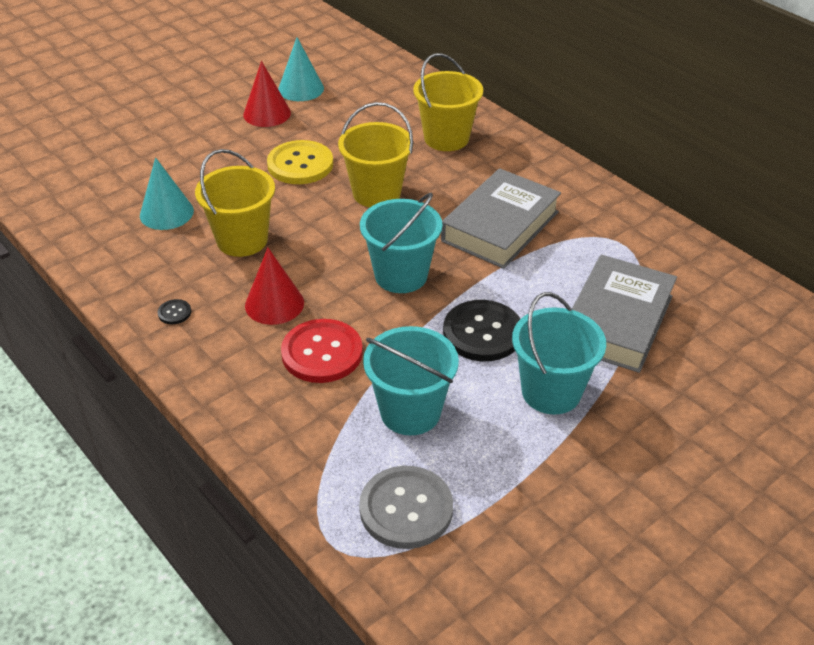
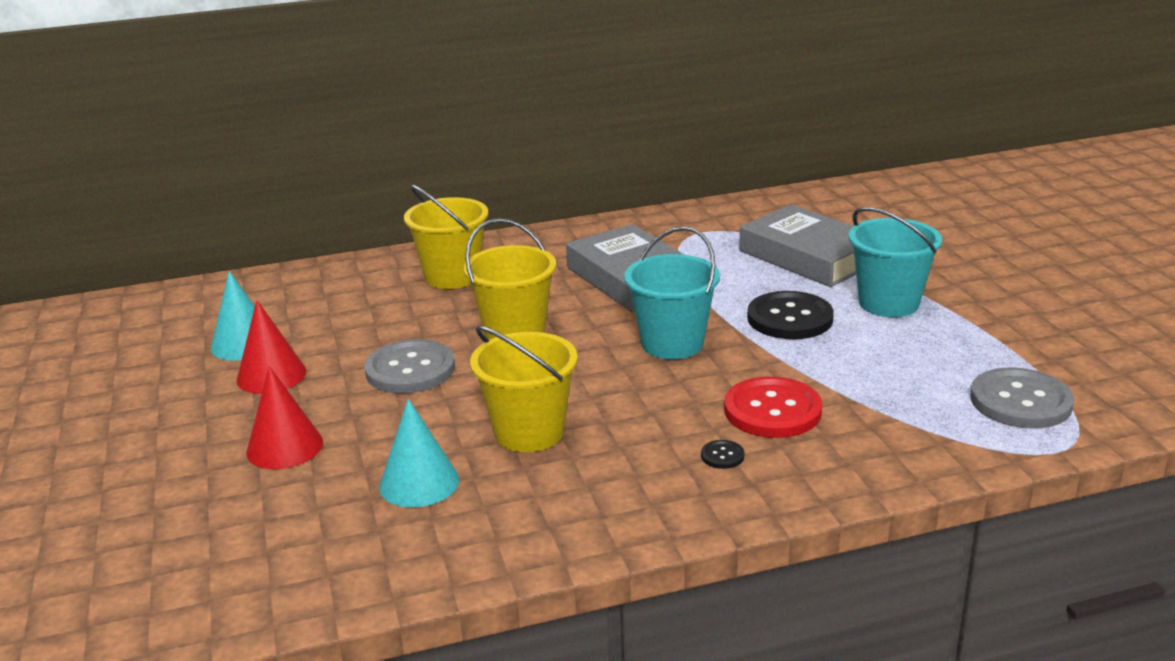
camera: 65 degrees left, 15 degrees down
black button [158,299,191,324] -> black button moved to [701,440,744,469]
red cone [245,247,304,325] -> red cone moved to [246,366,323,469]
yellow button [267,140,333,184] -> grey button [364,339,455,394]
turquoise bucket [363,326,459,435] -> none

